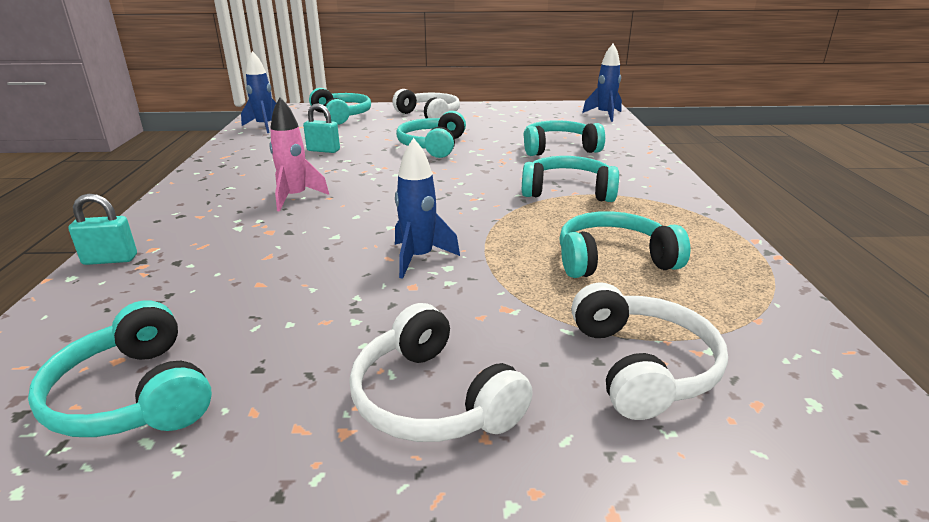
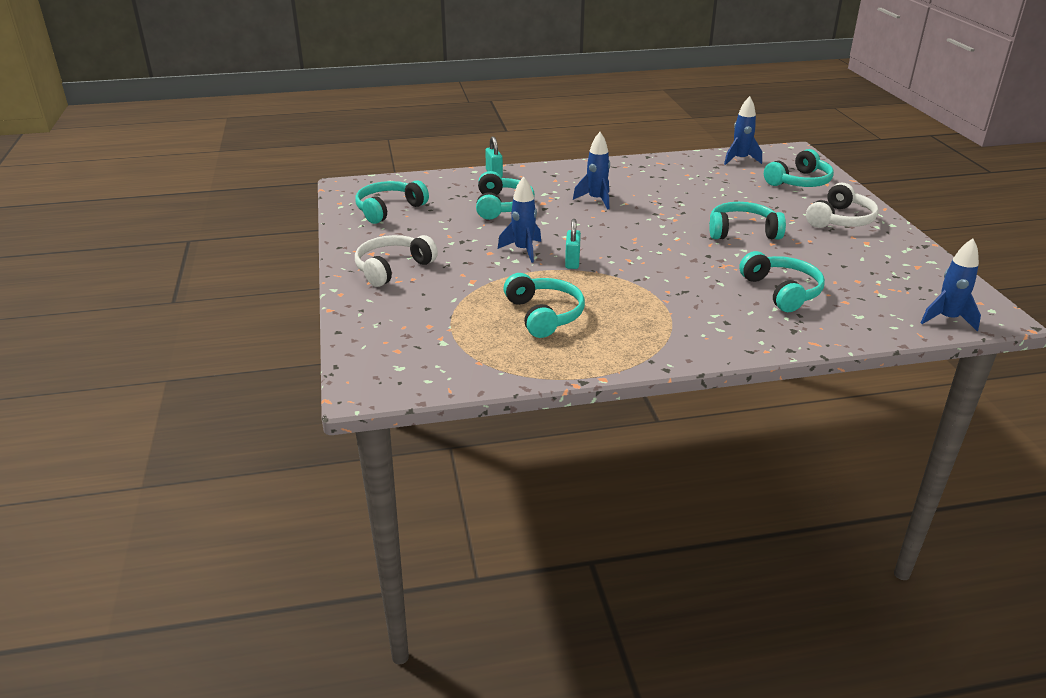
camera: 80 degrees right, 5 degrees up
pink rocket [269,97,329,211] -> blue rocket [573,132,610,210]
turquoise padlock [303,103,340,153] -> turquoise padlock moved to [565,219,581,269]
turquoise headphones [522,156,619,202] -> turquoise headphones moved to [476,171,535,220]
white headphones [571,282,728,420] -> none

